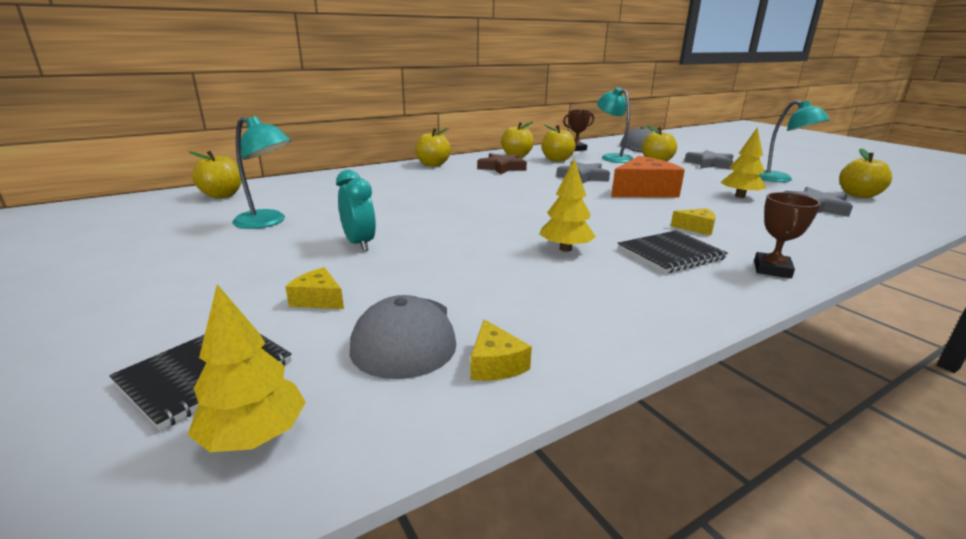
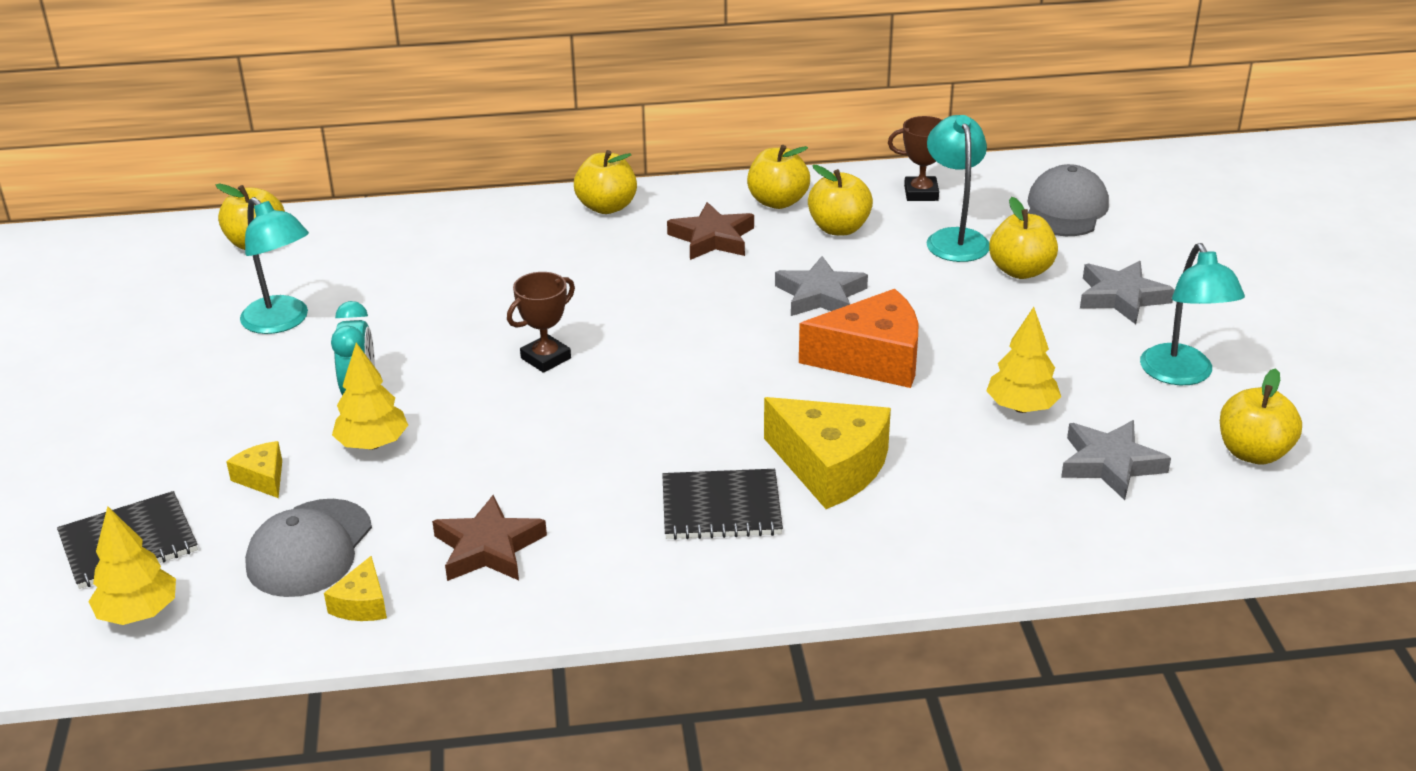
camera: 25 degrees right, 10 degrees up
yellow tree [539,159,596,252] -> yellow tree moved to [332,343,408,449]
yellow cheese [671,208,716,236] -> yellow cheese [764,397,891,509], size x2.10
brown trophy [754,192,821,278] -> brown trophy moved to [507,272,575,373]
none -> brown star [432,495,547,581]

